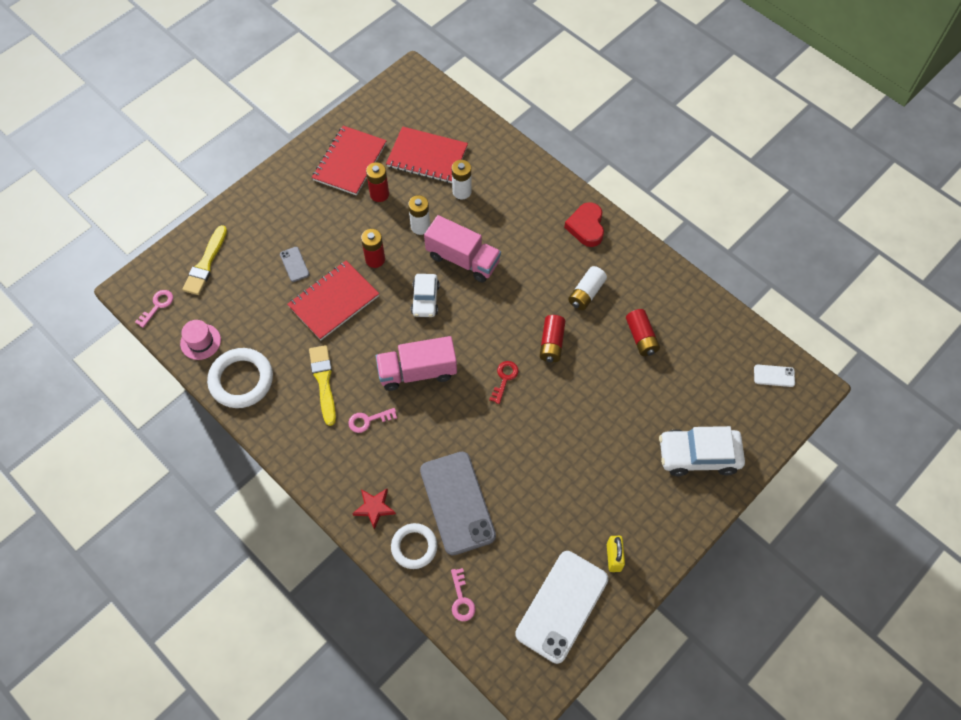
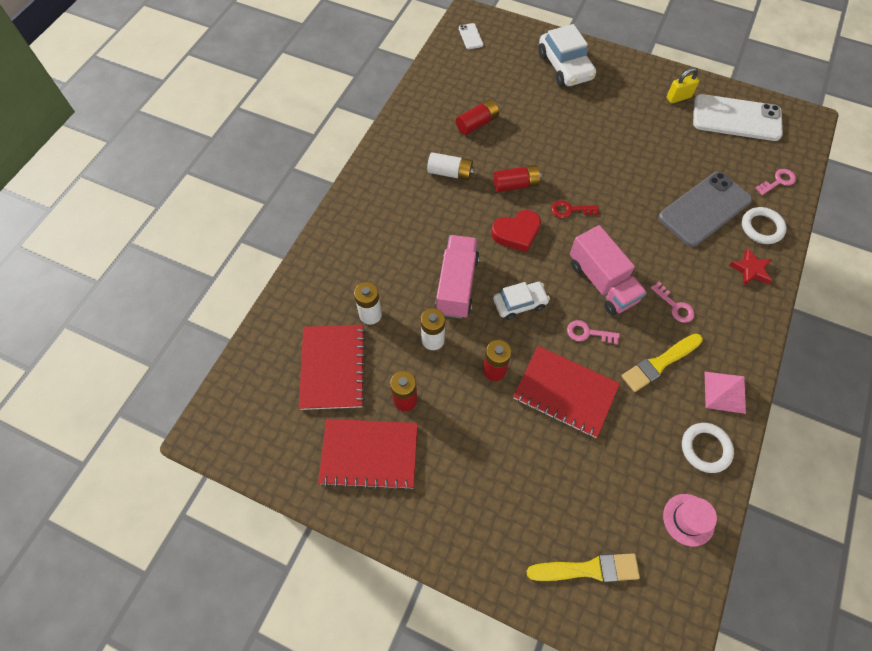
camera: 110 degrees left, 0 degrees up
pink key [135,290,173,328] -> pink key moved to [567,320,620,345]
white ring [207,348,273,408] -> white ring [682,423,734,473], size x0.66
grey phone [280,247,310,282] -> none
red heart [564,202,604,247] -> red heart moved to [491,210,541,252]
none -> pink pyramid [705,372,746,414]

